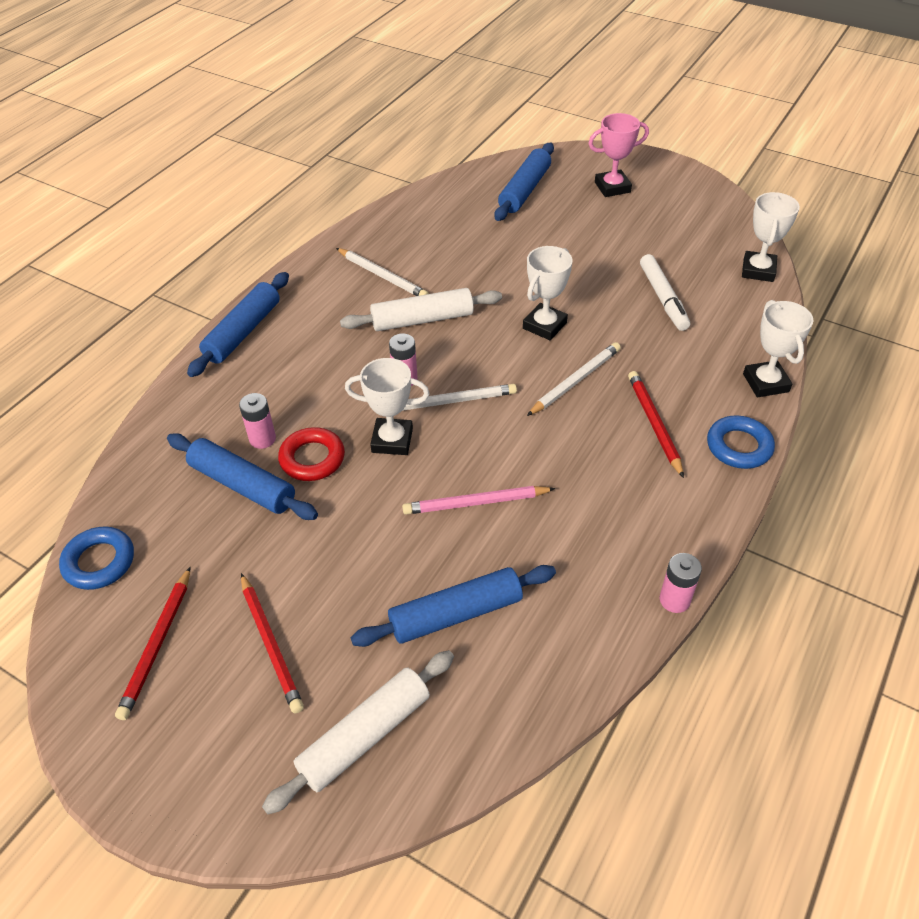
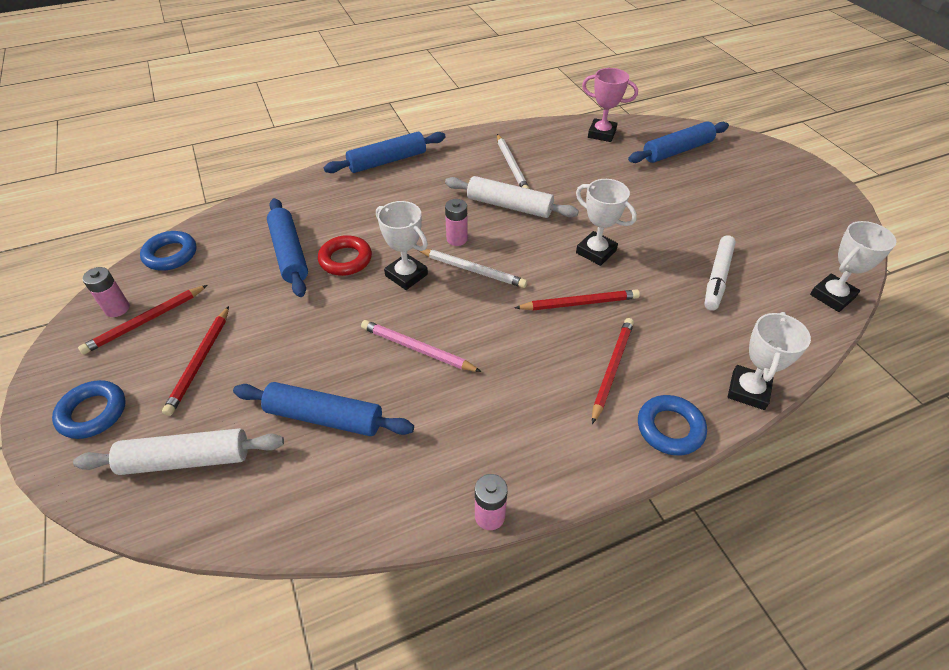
camera: 35 degrees right, 0 degrees up
pink battery [239,393,276,449] -> pink battery moved to [82,267,130,317]
white trophy [523,246,573,340] -> white trophy turned 60 degrees clockwise [576,179,637,266]
white pencil [527,342,621,416] -> red pencil [515,289,640,310]
pink trophy [588,113,649,197] -> pink trophy moved to [582,68,638,142]
none -> blue ring [52,380,126,439]

